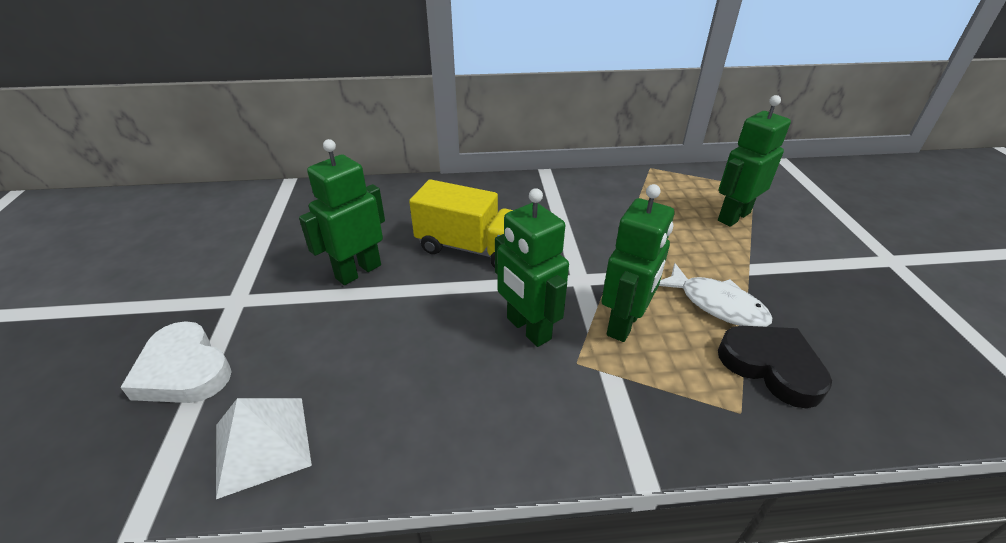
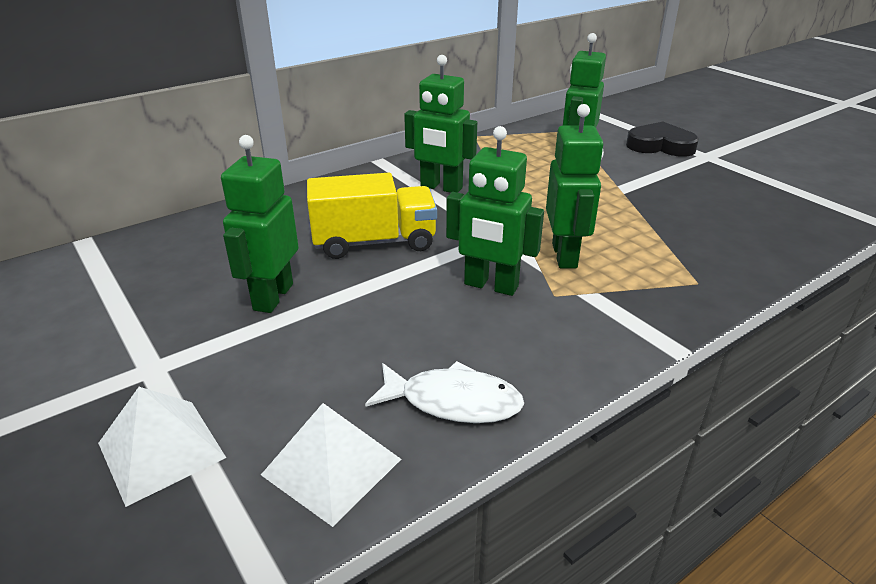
camera: 30 degrees left, 5 degrees down
white heart [120,321,232,403] -> white pyramid [98,387,226,507]
white fish [659,263,772,327] -> white fish moved to [365,361,524,423]
black heart [718,326,832,408] -> black heart moved to [626,122,699,157]
none -> green robot [404,55,477,193]

